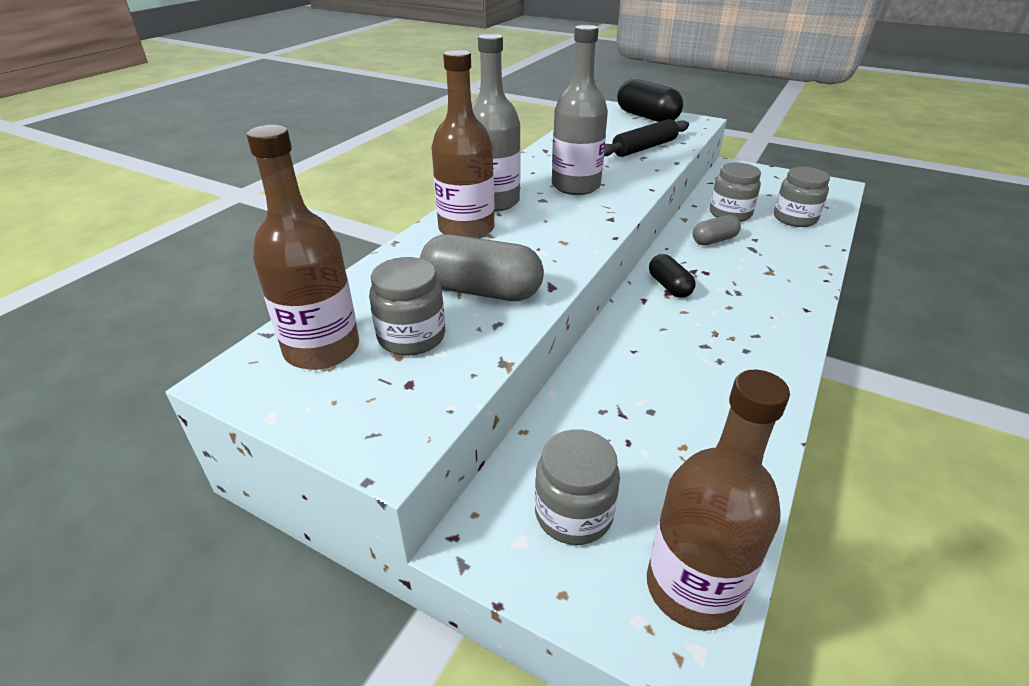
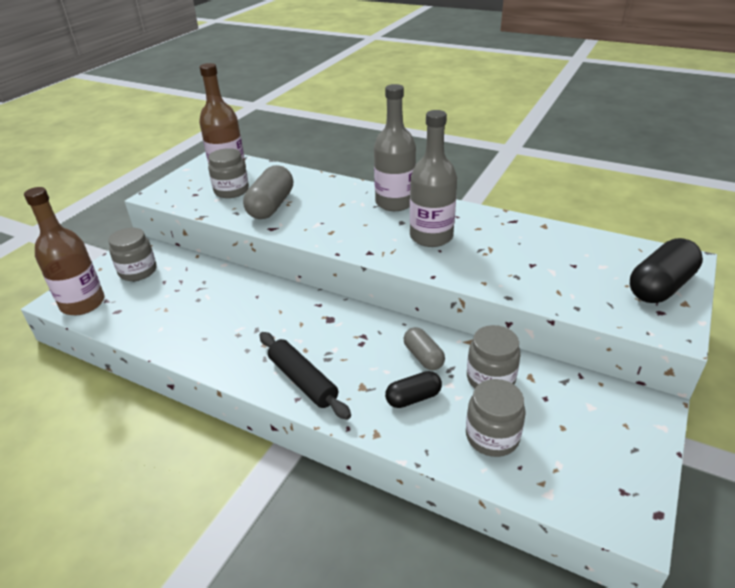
camera: 90 degrees right, 0 degrees up
brown bottle [432,50,495,239] -> none
black rolling pin [604,119,689,157] -> black rolling pin moved to [259,332,351,420]
black capsule [649,254,696,298] -> black capsule moved to [385,371,442,408]

